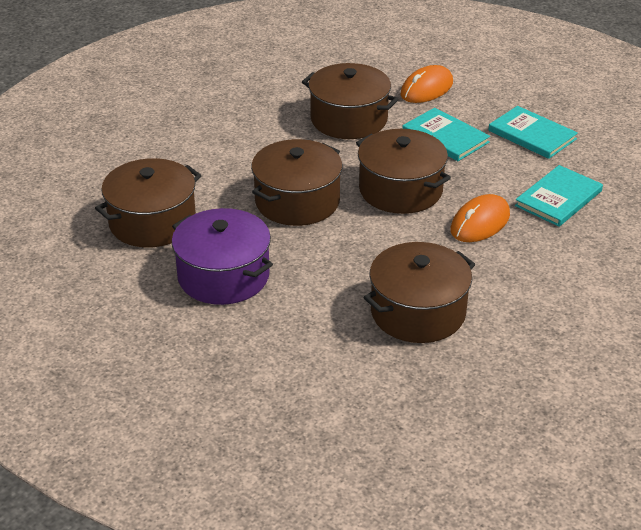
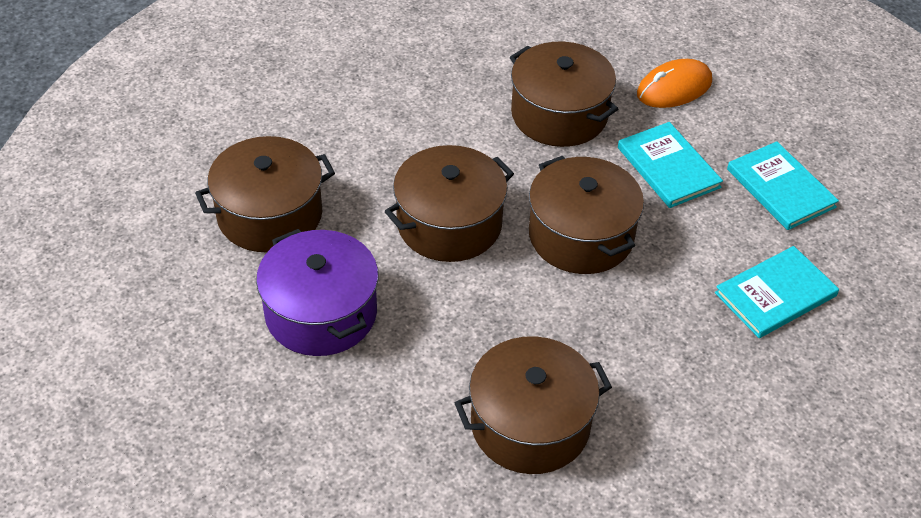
camera: 15 degrees right, 10 degrees up
orange mouse [451,194,510,242] -> none

